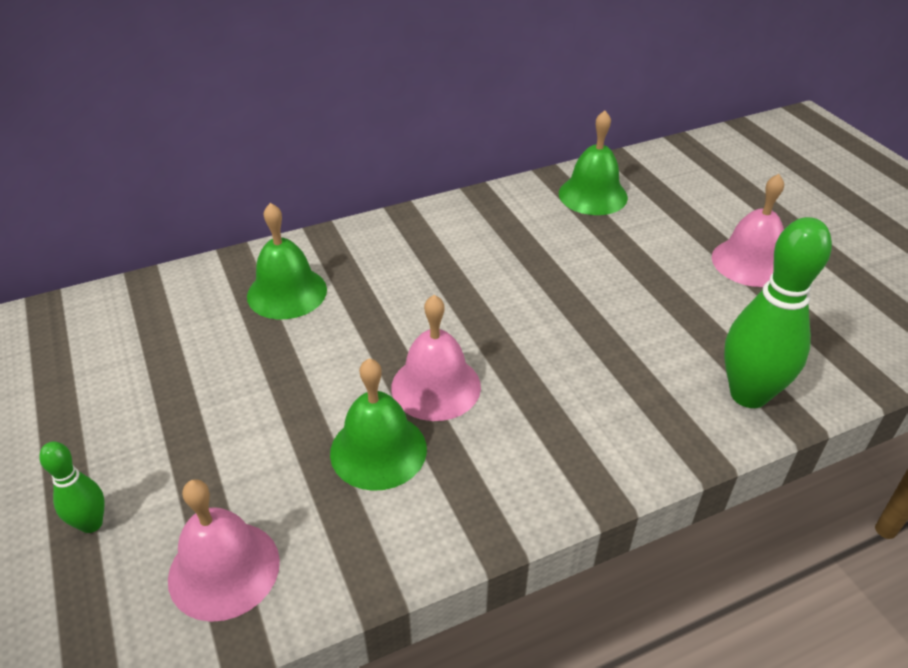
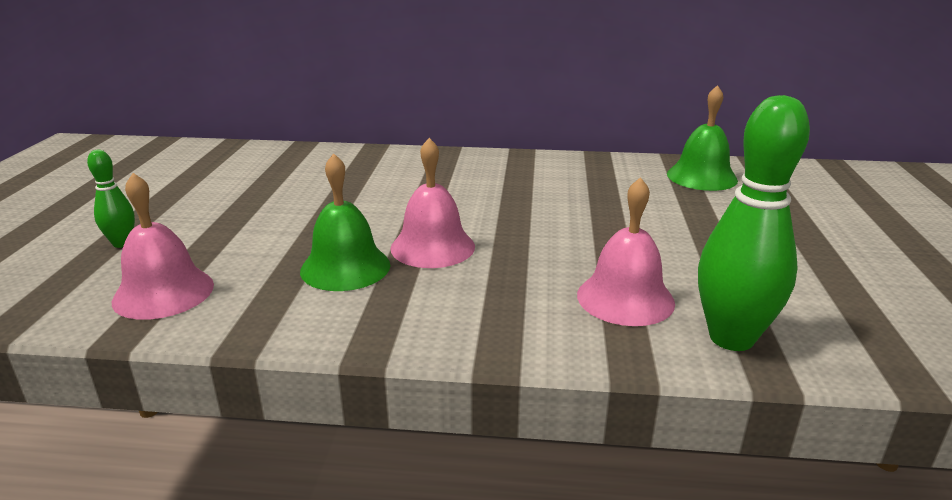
camera: 30 degrees right, 15 degrees down
green bell [247,203,327,319] -> none
pink bell [712,174,784,287] -> pink bell moved to [577,177,675,326]

